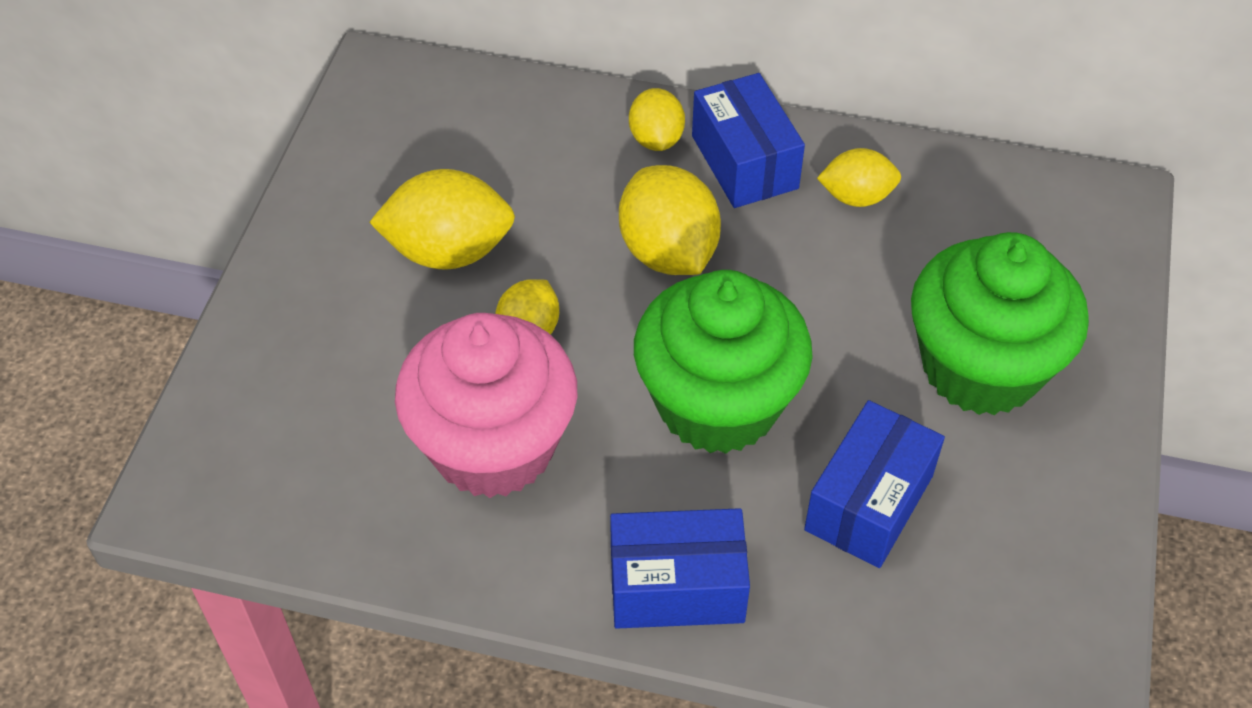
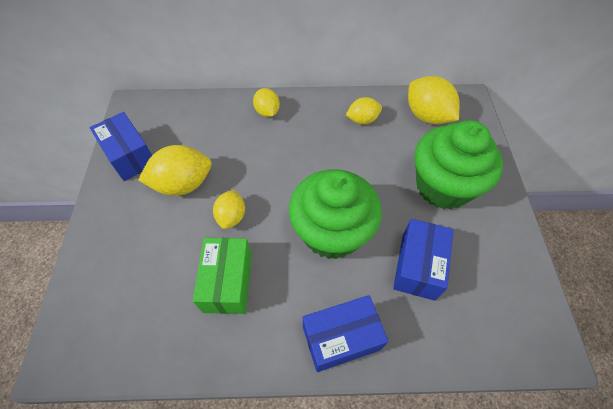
camera: 15 degrees left, 5 degrees up
pink cupcake [395,313,577,498] -> green box [193,238,252,314]
yellow lemon [619,165,721,275] -> yellow lemon moved to [408,76,460,124]
blue box [692,73,805,208] -> blue box moved to [90,112,152,181]

